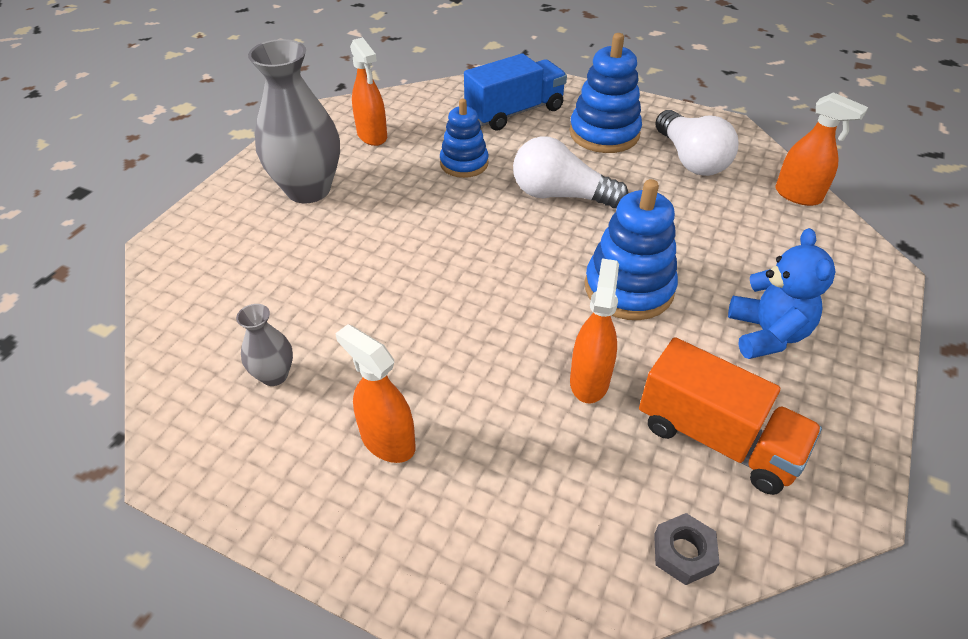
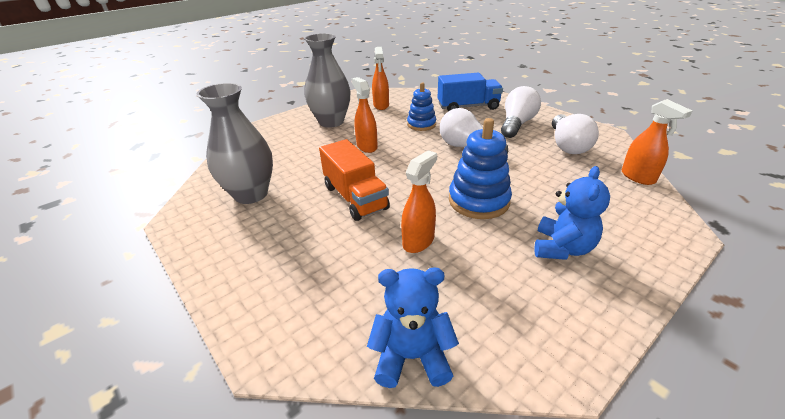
camera: 25 degrees right, 10 degrees down
grey vase [236,304,293,386] -> grey vase [197,83,273,204], size x2.11
orange spray bottle [335,324,415,463] -> orange spray bottle moved to [352,77,378,153]
blue stacking toy [570,33,642,153] -> white light bulb [501,86,541,138]
orange truck [639,337,822,495] -> orange truck moved to [319,139,390,221]
grey nut [654,513,719,585] -> blue teddy bear [367,267,459,388]

